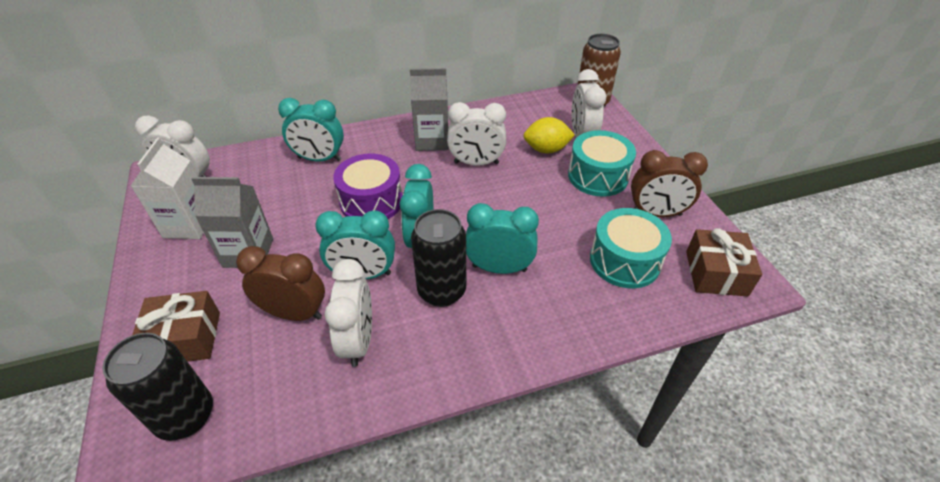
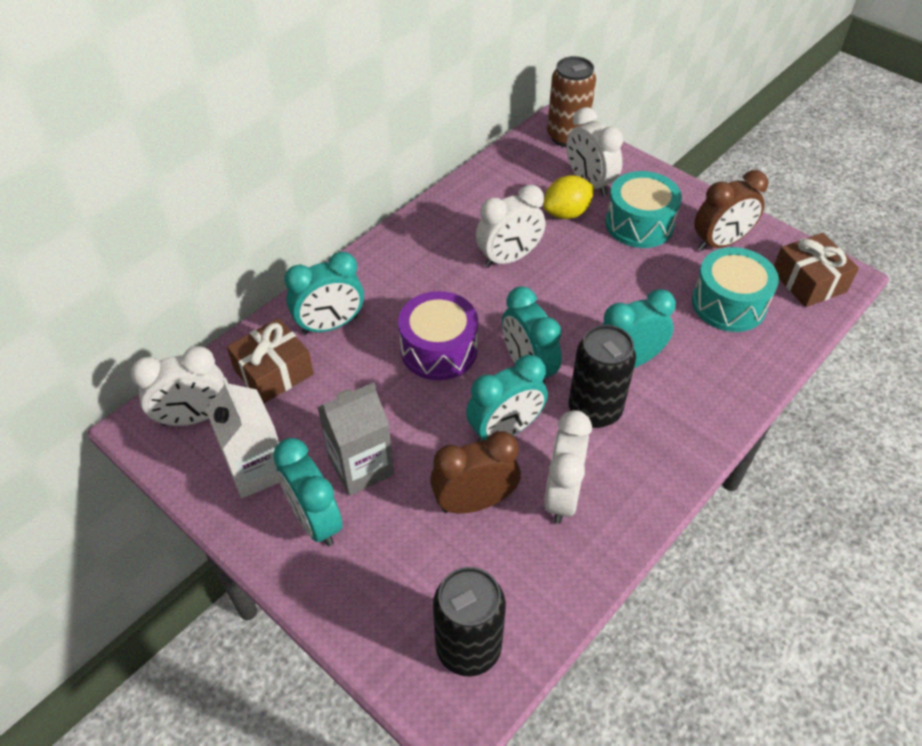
camera: 30 degrees left, 5 degrees up
brown gift [132,291,220,362] -> brown gift moved to [227,318,314,403]
white clock [325,259,372,367] -> white clock turned 135 degrees counterclockwise [544,410,592,524]
grey carton [410,68,449,151] -> none
none -> turquoise clock [273,438,343,546]

